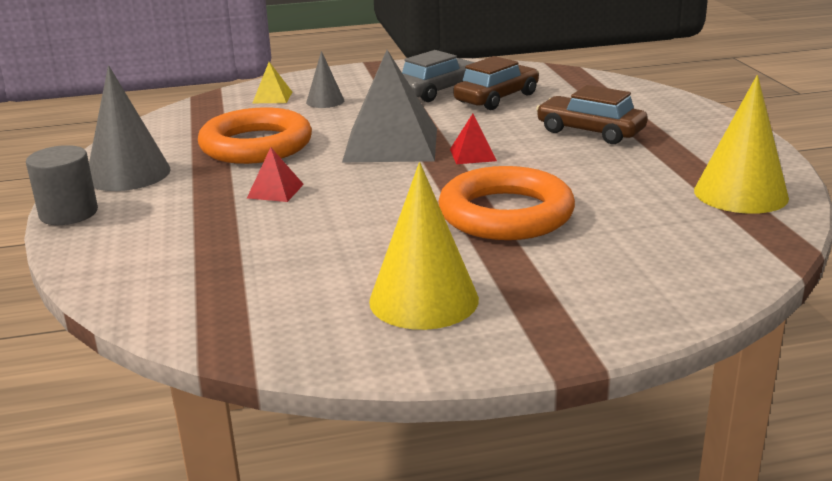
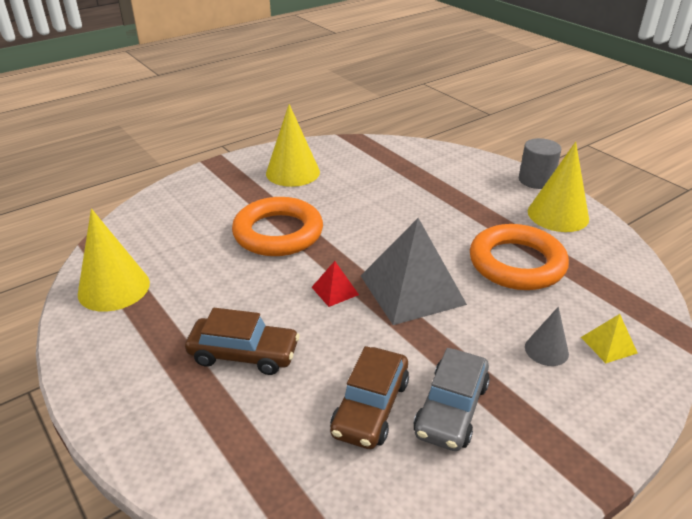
camera: 155 degrees right, 10 degrees up
grey cone [89,65,171,191] -> yellow cone [528,142,589,232]
red pyramid [247,147,304,202] -> none

